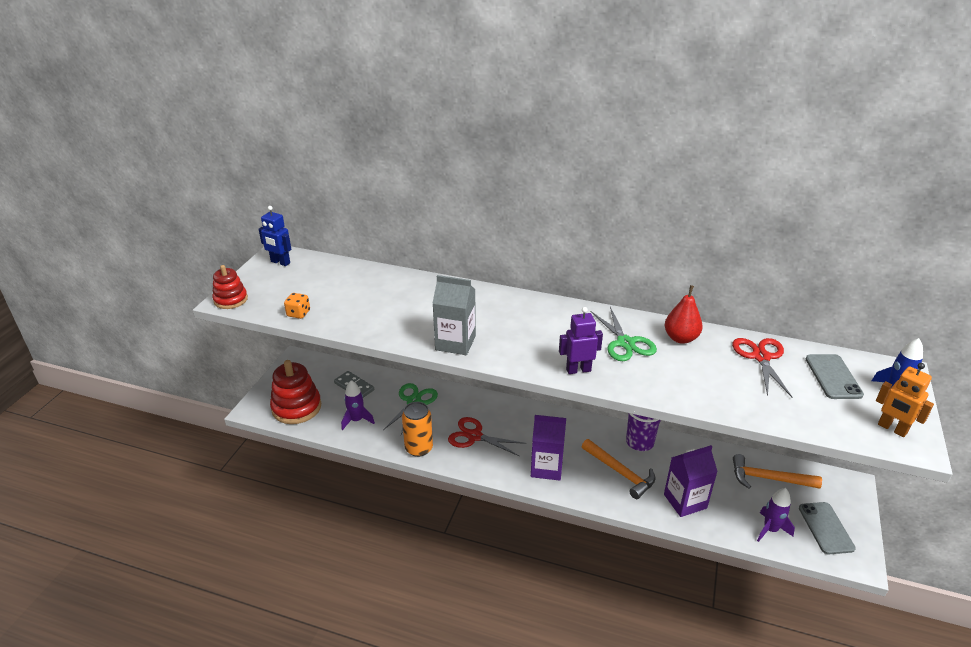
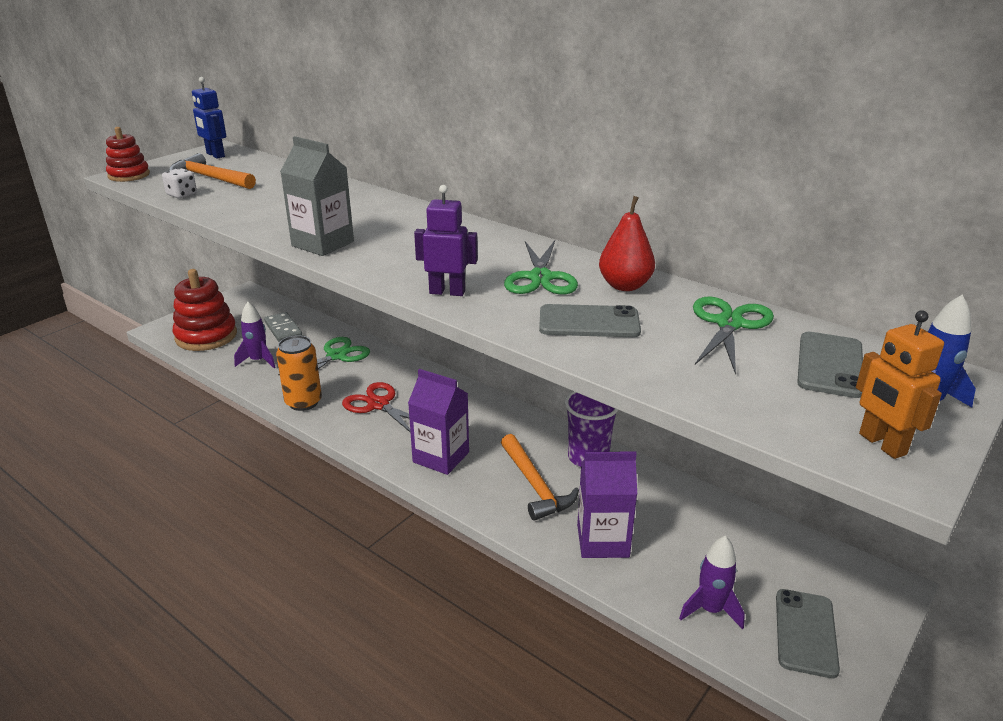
camera: 20 degrees right, 5 degrees down
orange dice [284,293,310,319] -> white dice [162,168,197,199]
red scissors [732,338,792,397] -> green scissors [693,297,774,375]
orange hammer [733,454,822,489] -> orange hammer moved to [169,153,256,189]
none -> grey phone [539,304,641,337]

